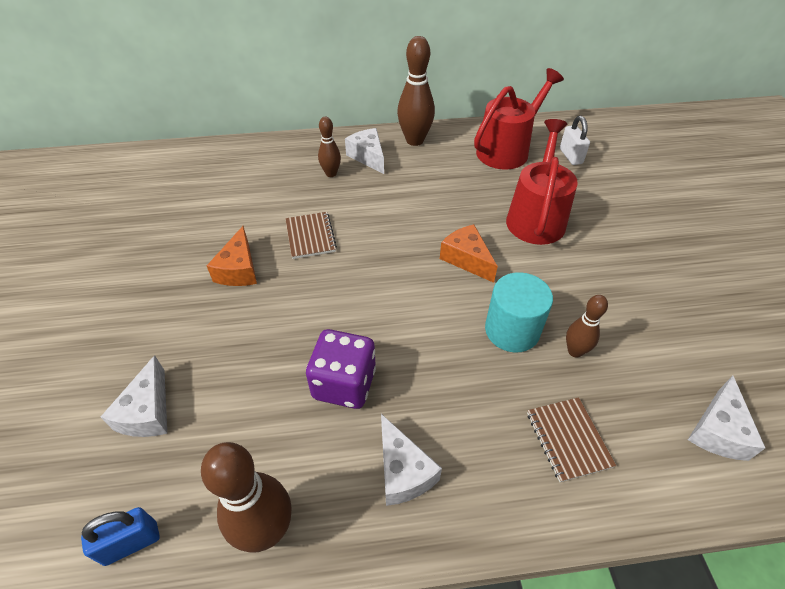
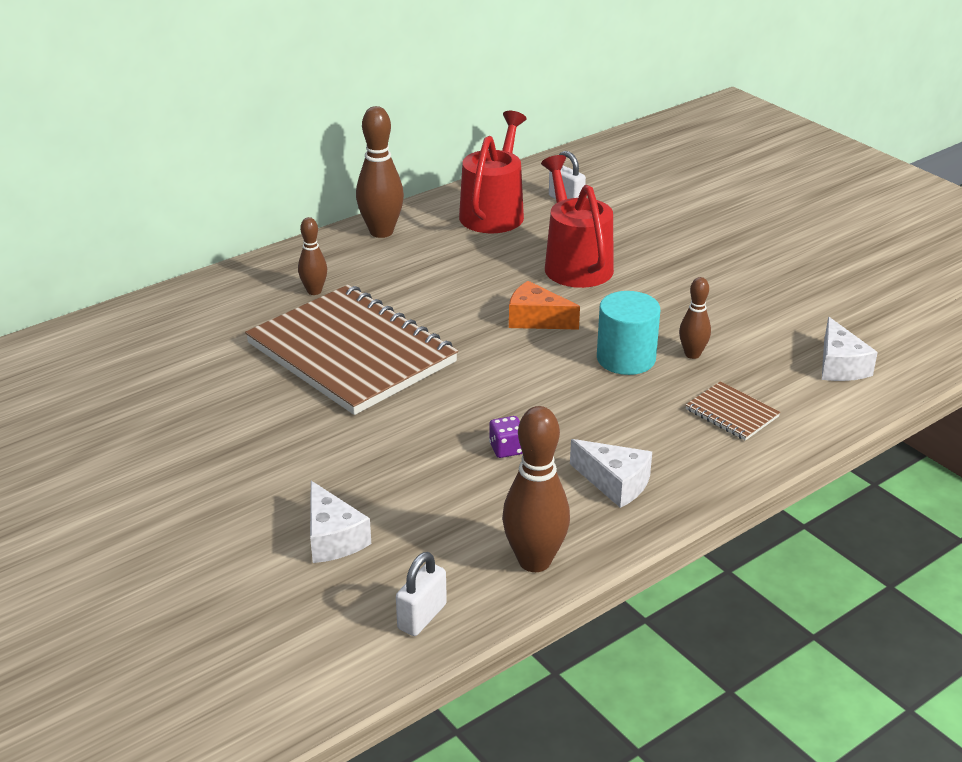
camera: 30 degrees left, 15 degrees down
blue padlock [81,507,160,566] -> white padlock [396,552,447,636]
orange cheese [207,226,257,286] -> none
brown notebook [285,212,337,259] -> brown notebook [245,285,458,415], size x2.47
purple dice [306,329,376,409] -> purple dice [489,416,523,458], size x0.50
white cheese [345,128,384,174] -> none

